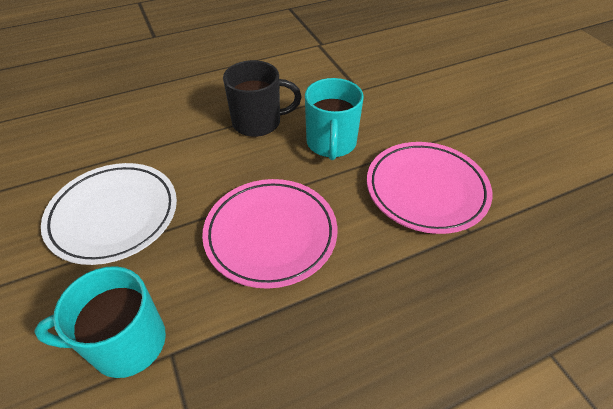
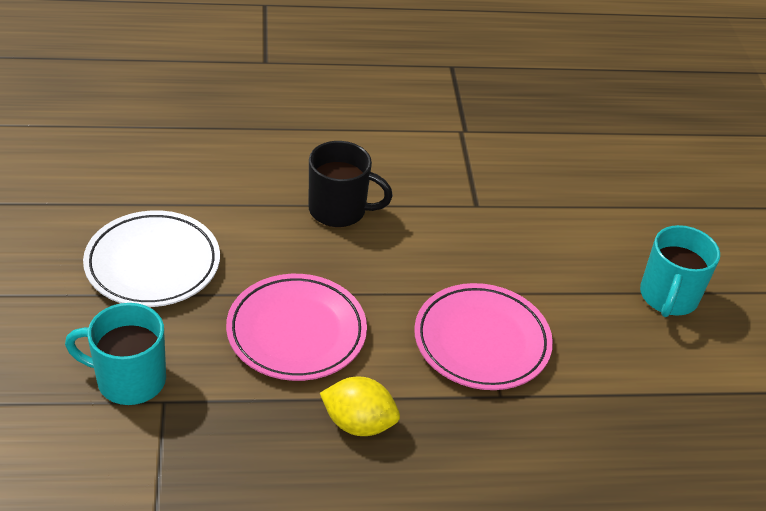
camera: 15 degrees right, 5 degrees down
turquoise mug [305,78,364,160] -> turquoise mug moved to [640,225,720,317]
none -> yellow lemon [320,376,400,436]

